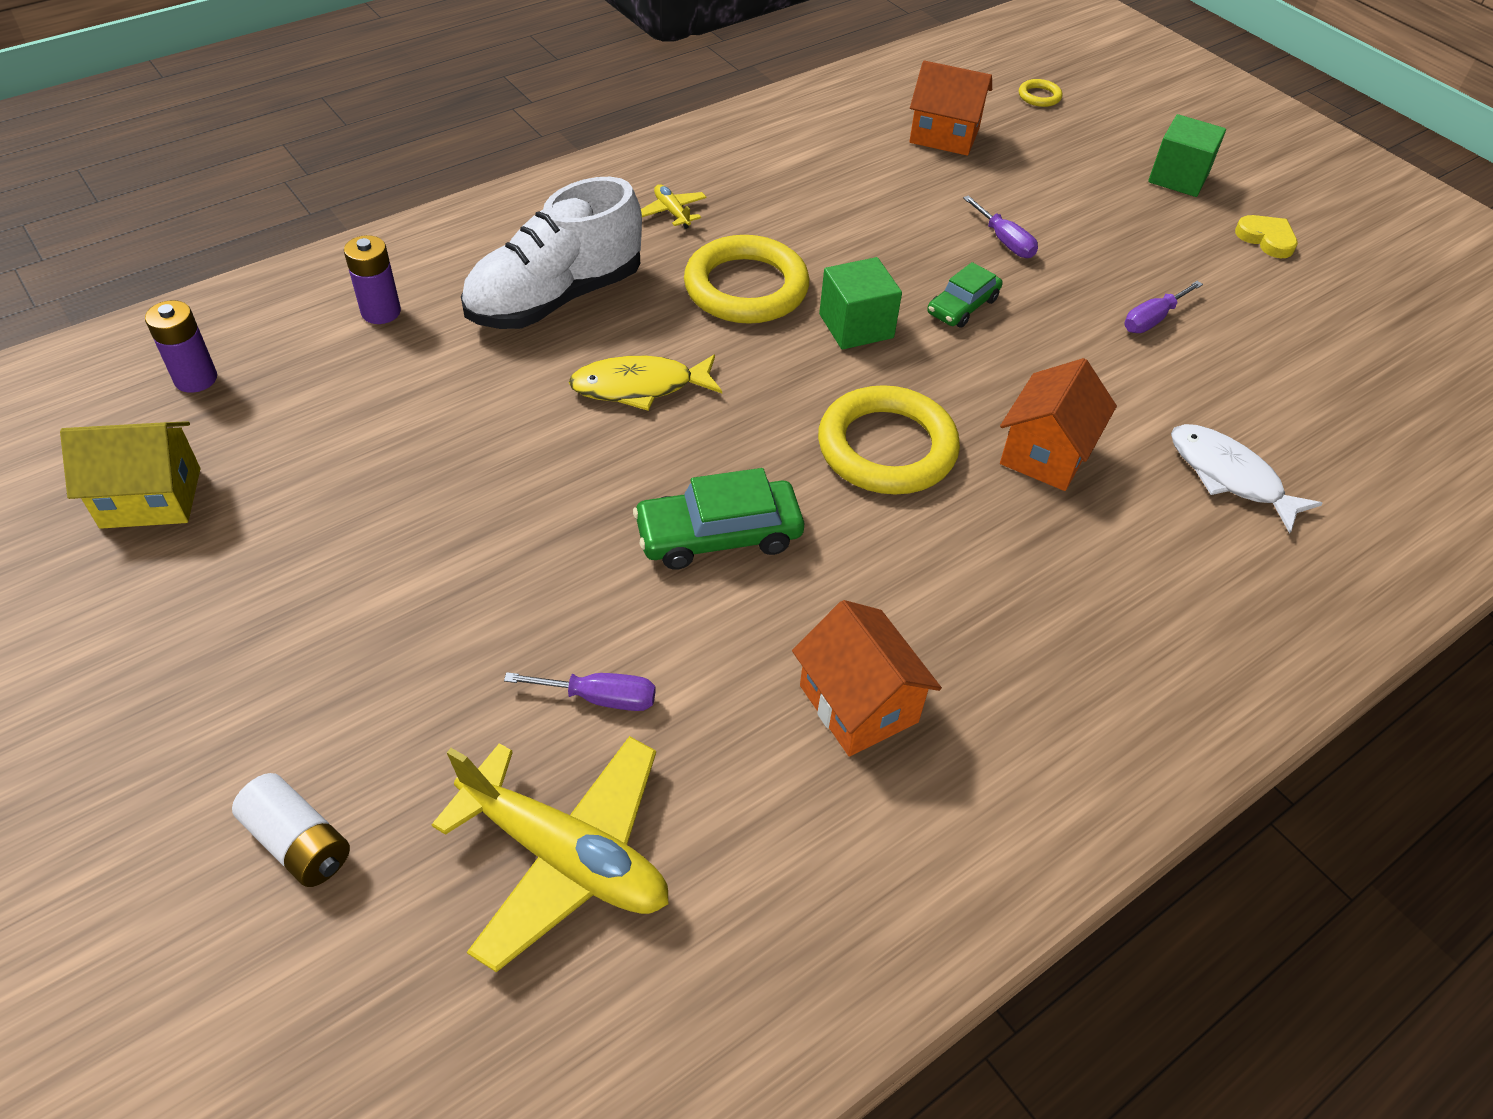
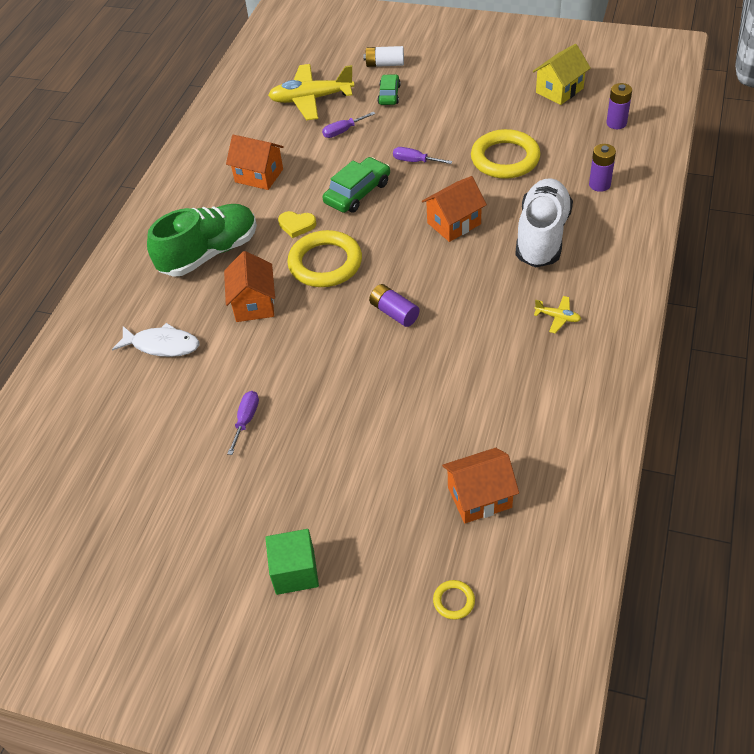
camera: 150 degrees right, 0 degrees up
yellow fish [569,355,722,411] -> orange house [422,176,487,242]
yellow ring [684,235,809,324] -> yellow ring moved to [471,129,541,179]
green cube [819,257,902,350] -> purple battery [369,284,419,327]
green car [927,262,1002,328] -> green car moved to [378,74,401,105]
purple screwdriver [963,195,1038,258] -> purple screwdriver moved to [393,147,452,164]
yellow heart [1235,215,1298,258] -> yellow heart moved to [278,211,316,238]
none -> green shoe [147,204,257,277]

